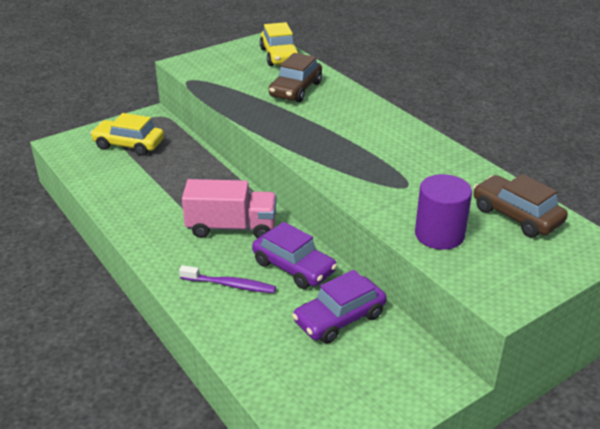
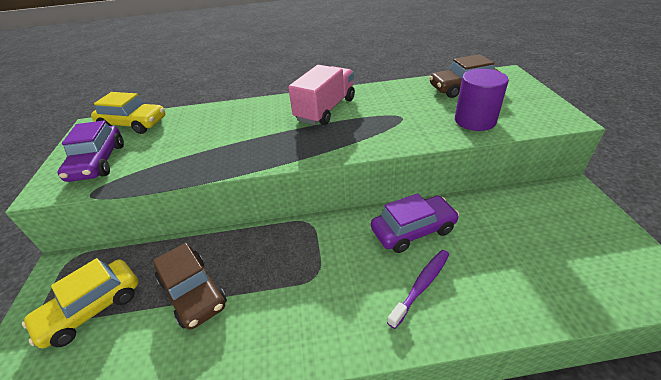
camera: 60 degrees left, 5 degrees up
pink truck [182,179,277,238] -> pink truck moved to [288,65,355,125]
brown car [269,53,322,103] -> brown car moved to [153,243,227,330]
purple car [292,270,387,344] -> purple car moved to [58,121,124,182]

